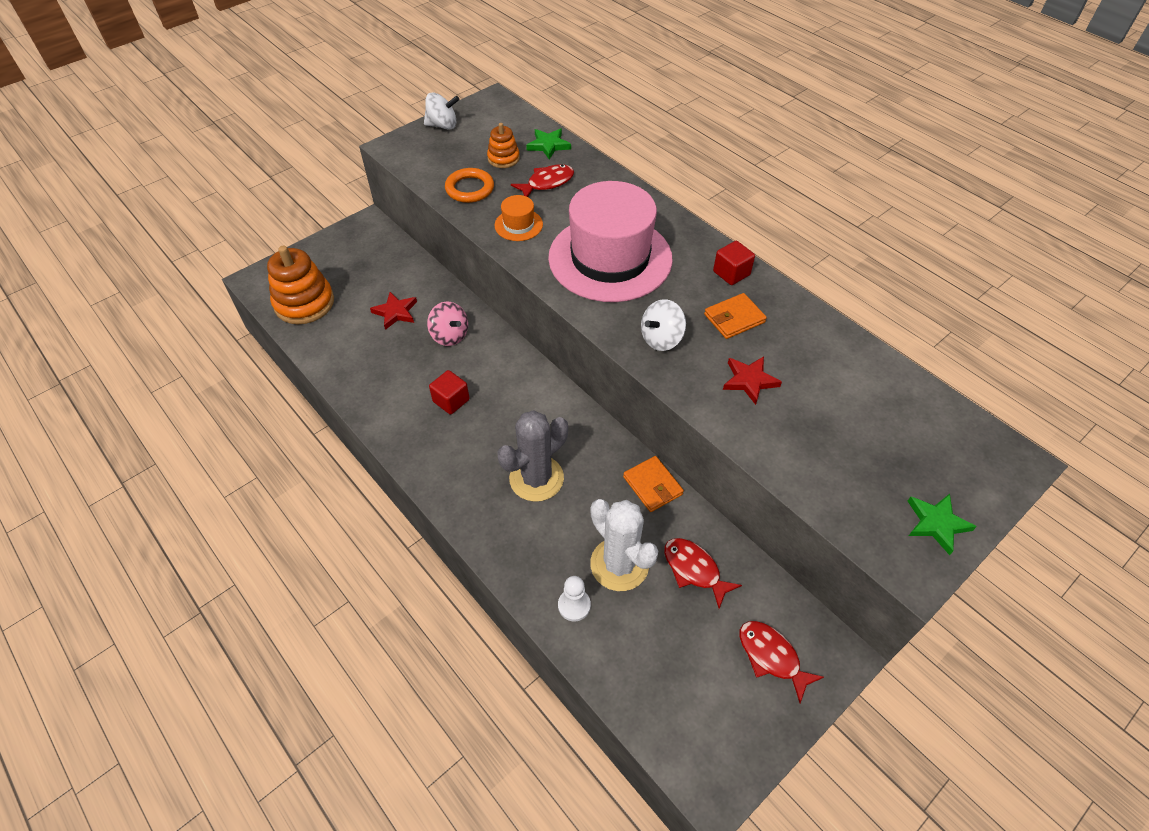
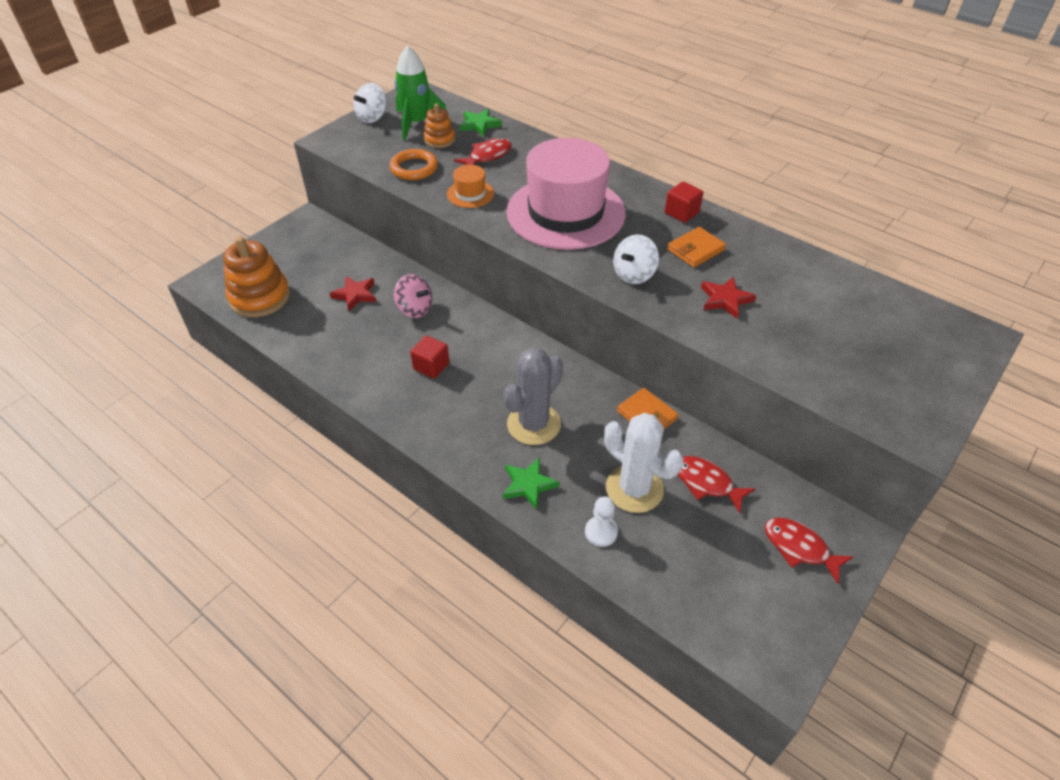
camera: 10 degrees left, 5 degrees down
white spinning top [424,92,459,130] -> white spinning top turned 135 degrees clockwise [353,83,386,123]
green star [908,494,977,555] -> green star moved to [503,457,559,510]
none -> green rocket [394,45,447,140]

